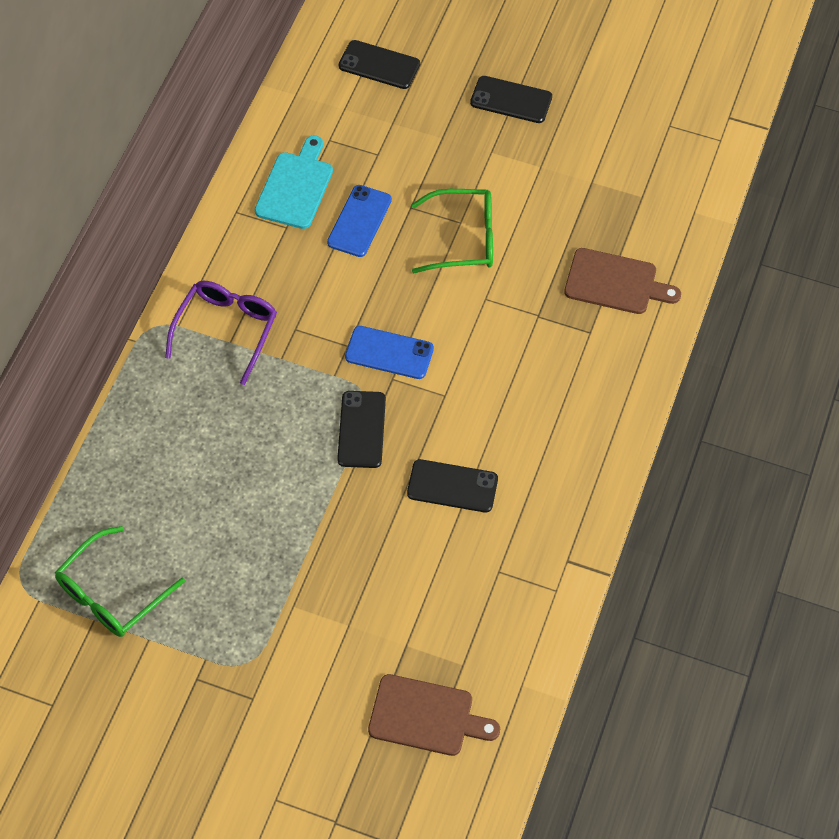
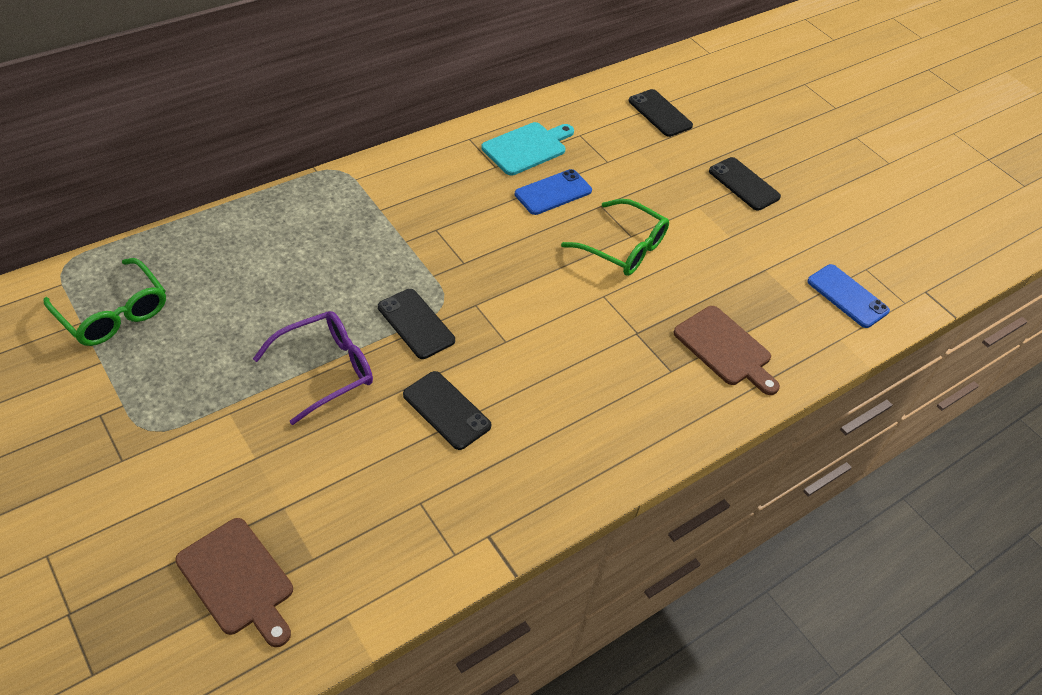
camera: 30 degrees right, 10 degrees down
green glasses [55,526,185,637] -> green glasses turned 120 degrees counterclockwise [44,258,166,346]
purple glasses [165,281,277,385] -> purple glasses moved to [253,311,373,425]
black phone [337,391,386,468] -> black phone turned 75 degrees counterclockwise [378,289,455,359]
blue phone [345,326,434,379] -> blue phone moved to [807,264,890,328]

